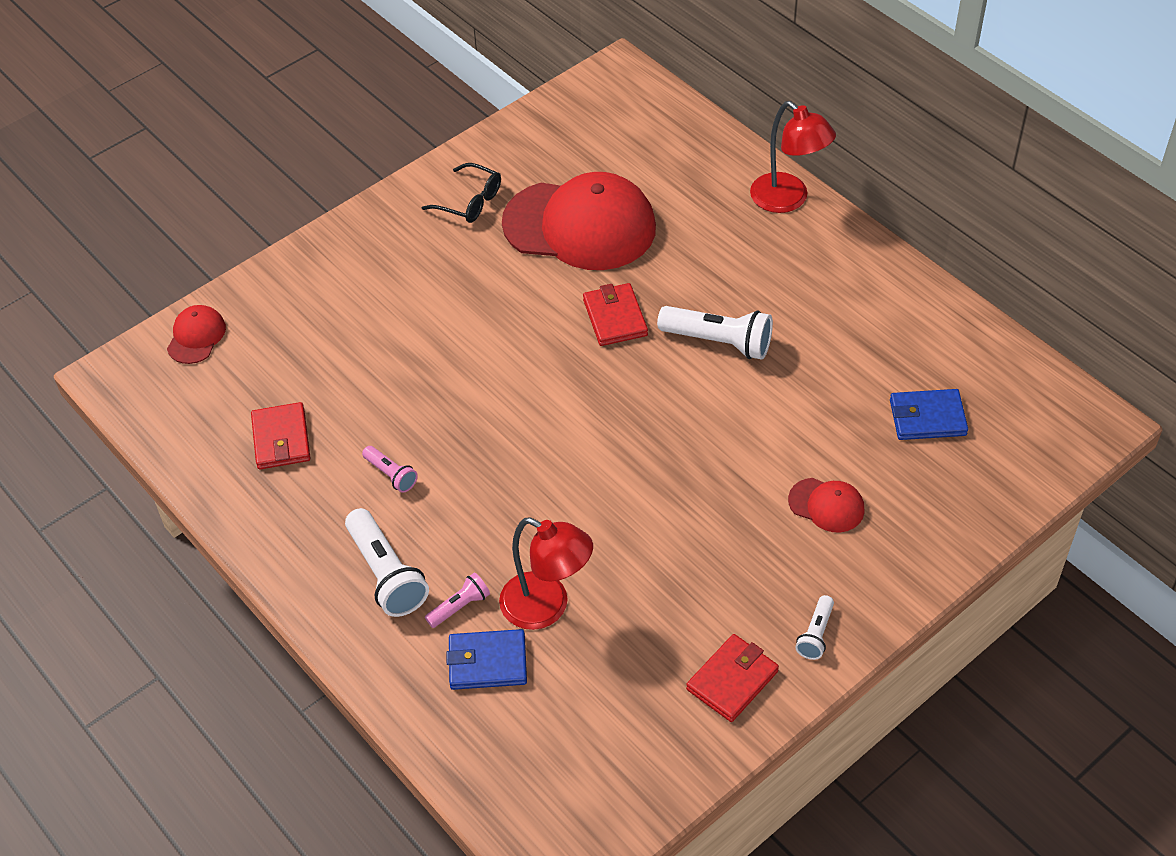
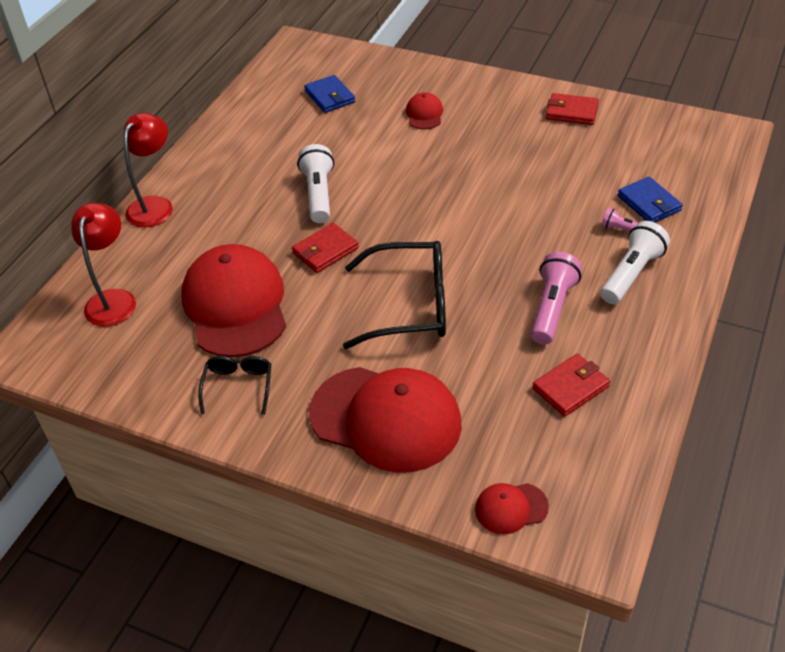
camera: 115 degrees left, 5 degrees down
pink flashlight [362,446,418,493] -> pink flashlight [531,252,582,345], size x1.86
red lamp [499,518,593,630] -> red lamp moved to [71,203,136,327]
white flashlight [795,595,834,660] -> none
none -> red cap [309,367,462,473]
none -> black glasses [343,241,446,349]

